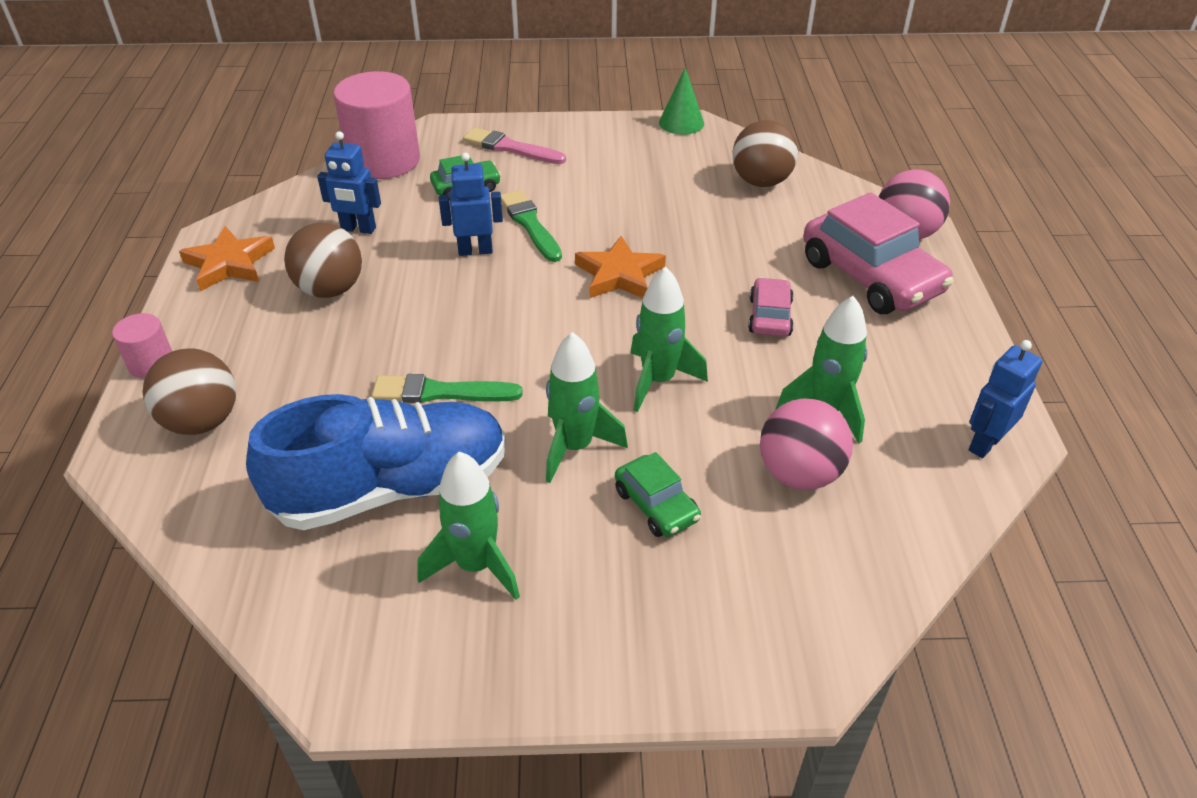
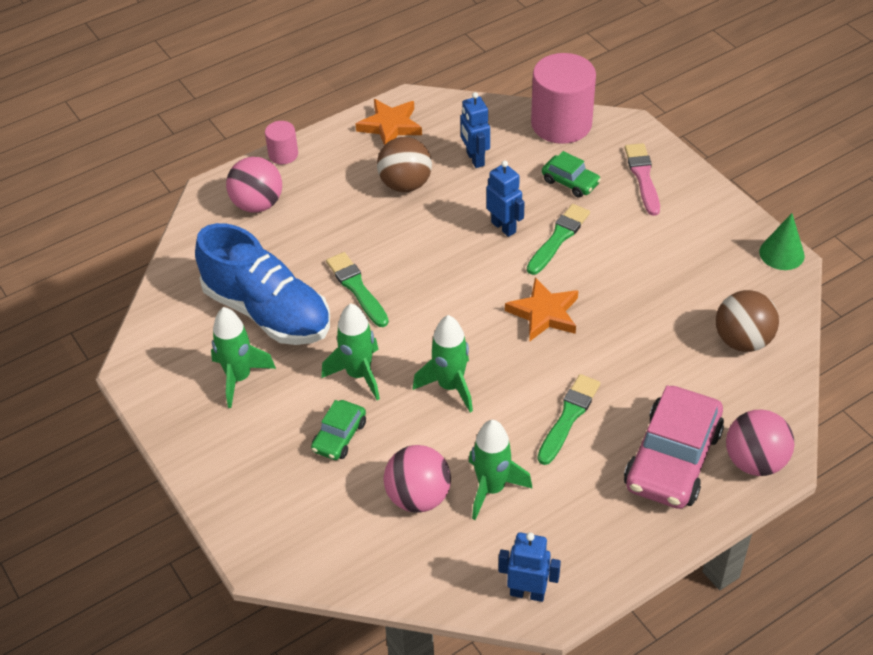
camera: 60 degrees right, 5 degrees up
brown ball [143,348,236,435] -> pink ball [226,157,282,213]
pink car [748,277,794,336] -> green brush [537,374,600,465]

